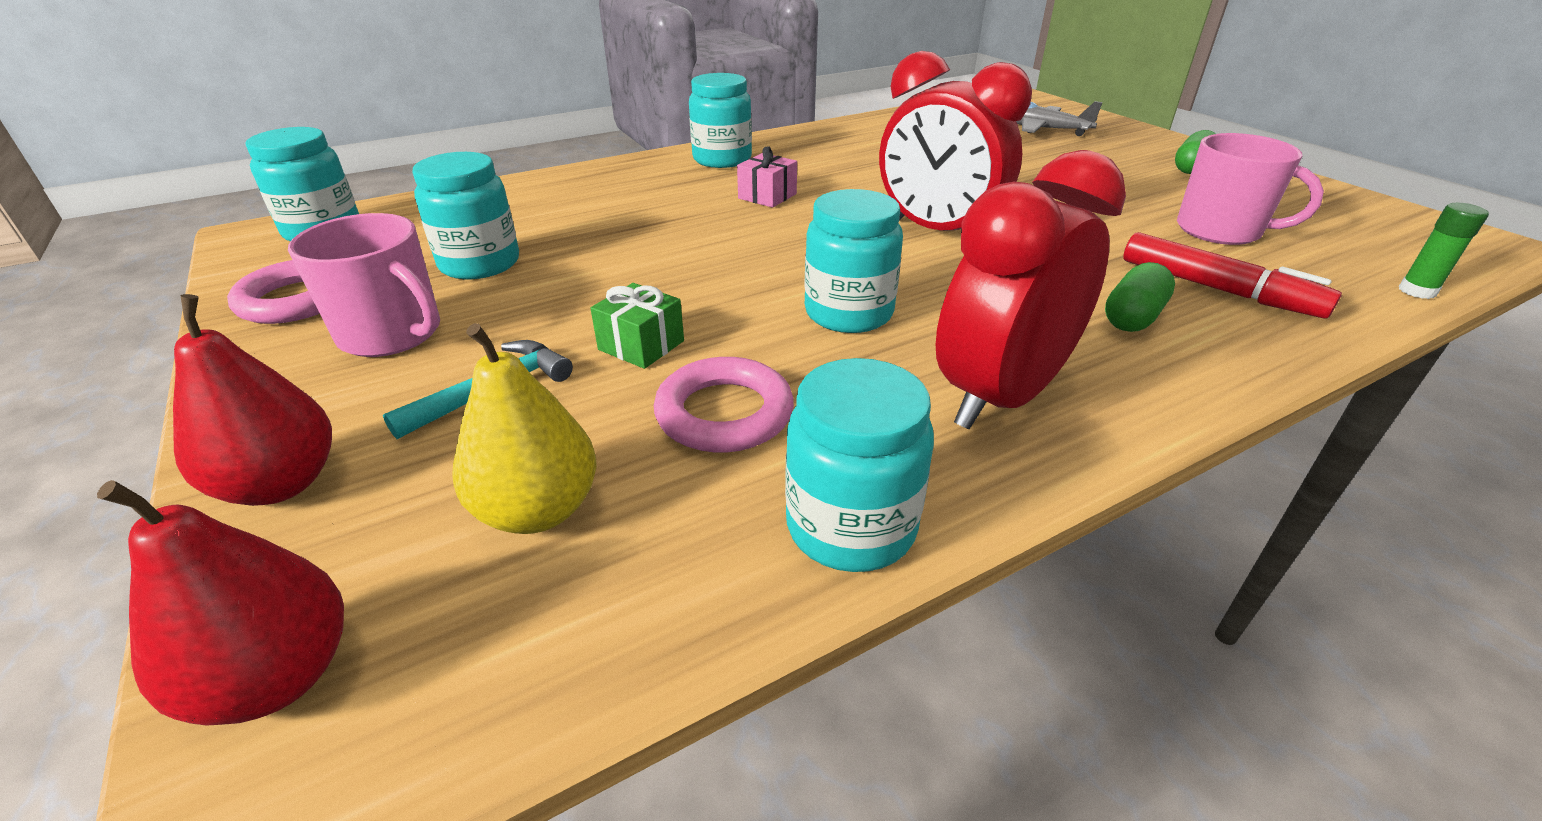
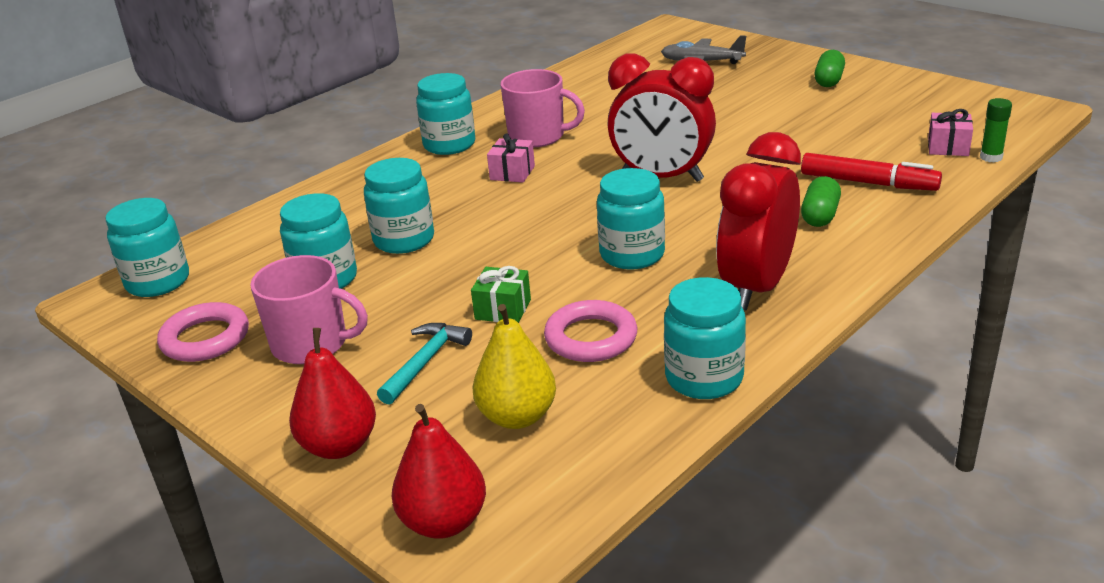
camera: 15 degrees left, 5 degrees down
pink mug [1177,133,1324,245] -> pink mug moved to [501,69,585,148]
none -> turquoise jar [364,158,434,254]
none -> pink gift [928,109,973,156]

